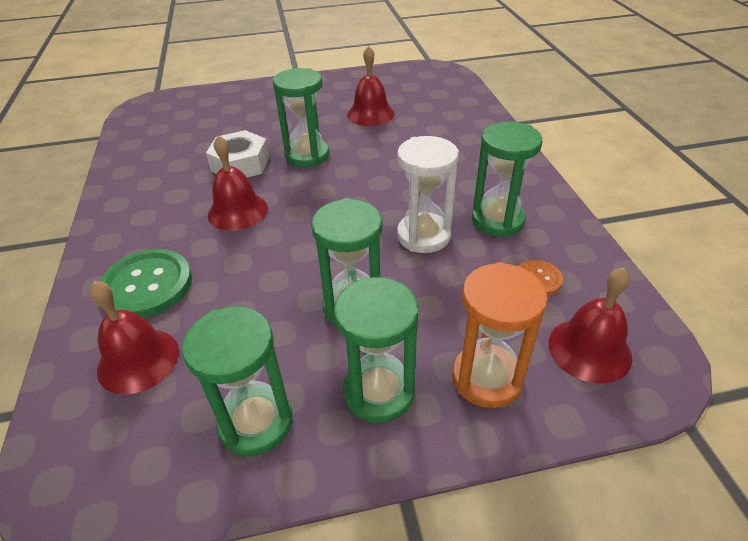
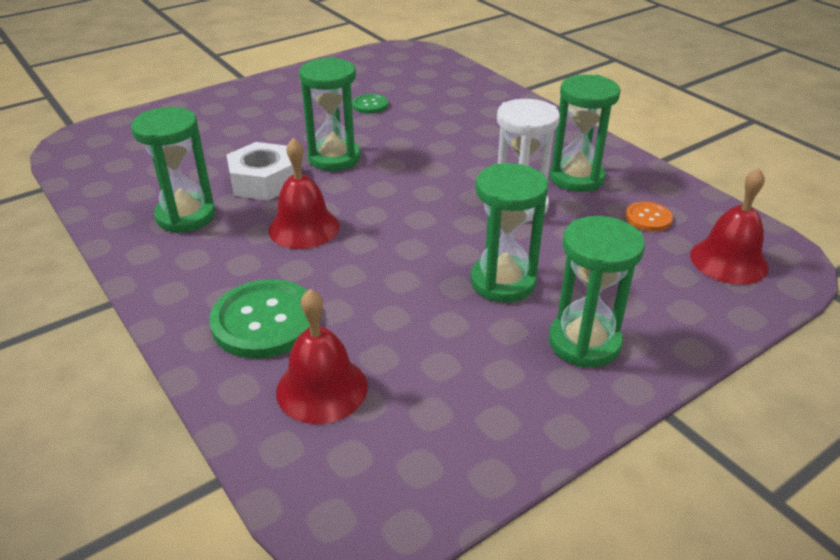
camera: 25 degrees left, 5 degrees down
green hourglass [182,306,293,456] -> green hourglass moved to [131,107,215,233]
red bell [347,46,395,126] -> green button [352,94,388,114]
orange hourglass [452,262,548,408] -> none

